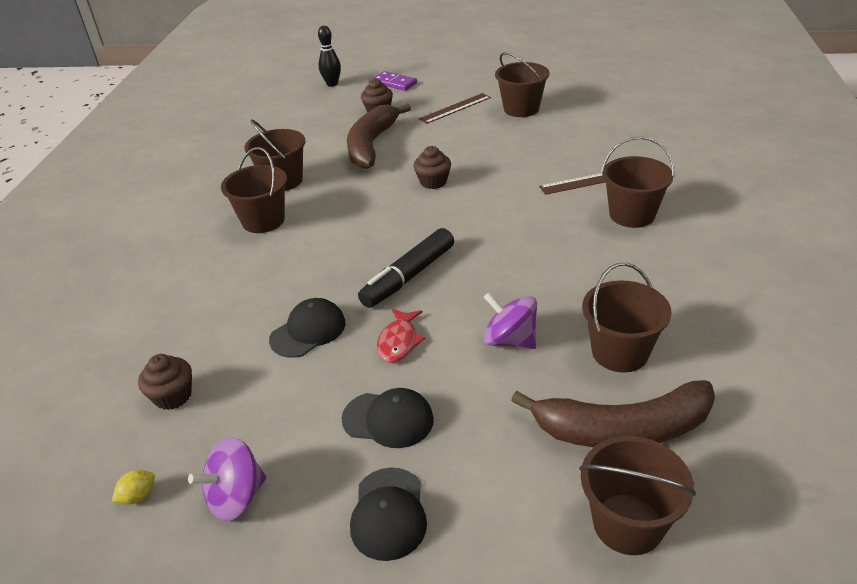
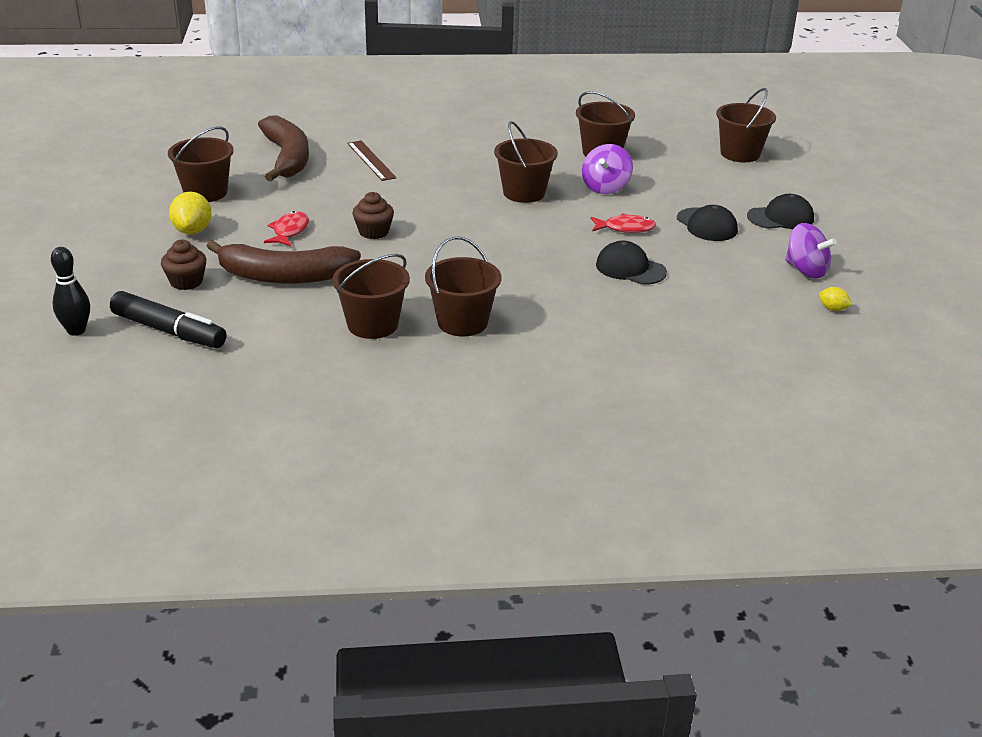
camera: 105 degrees left, 5 degrees down
brown cupcake [138,354,192,410] -> none
black cap [341,388,434,448] -> black cap turned 150 degrees clockwise [677,205,738,241]
black marker [358,228,454,308] -> black marker moved to [110,291,226,348]
purple domino [372,71,417,91] -> none
brown ruler [419,93,491,124] -> yellow lemon [169,192,212,234]
brown banana [511,380,715,447] -> brown banana moved to [258,115,309,182]
brown bucket [601,136,675,228] -> brown bucket moved to [494,121,558,203]
none -> red fish [264,211,309,247]

